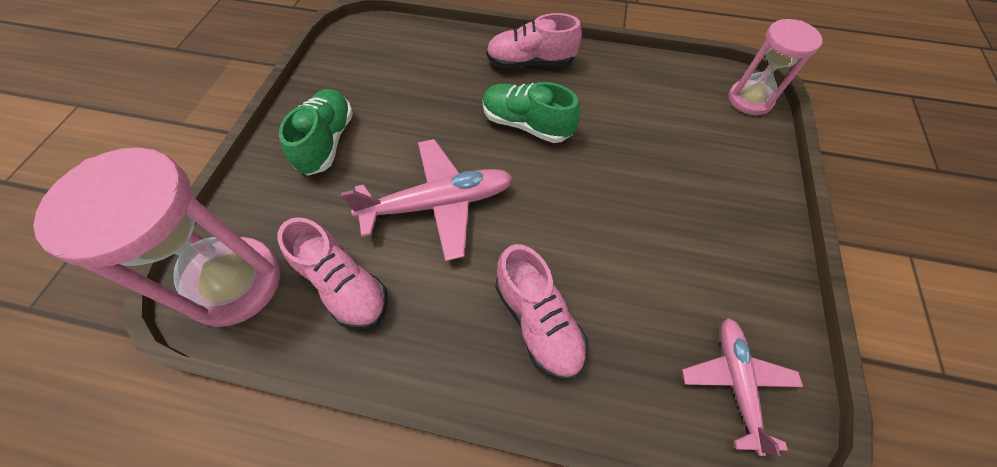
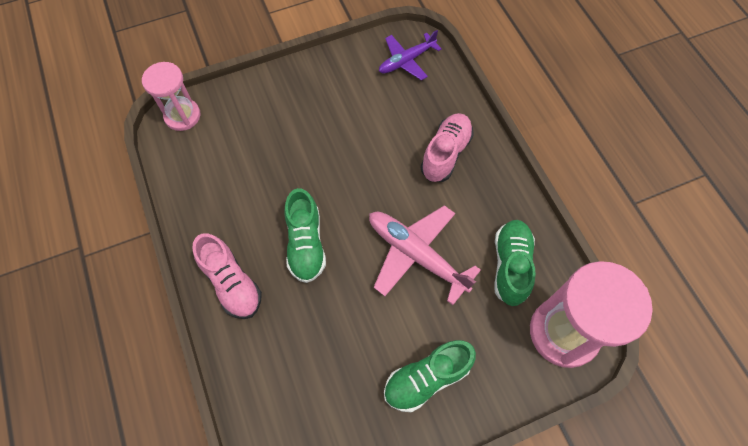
camera: 125 degrees left, 5 degrees up
pink shoe [278,217,388,329] -> green shoe [494,220,536,306]
pink plane [682,318,803,456] -> purple plane [379,30,442,80]

